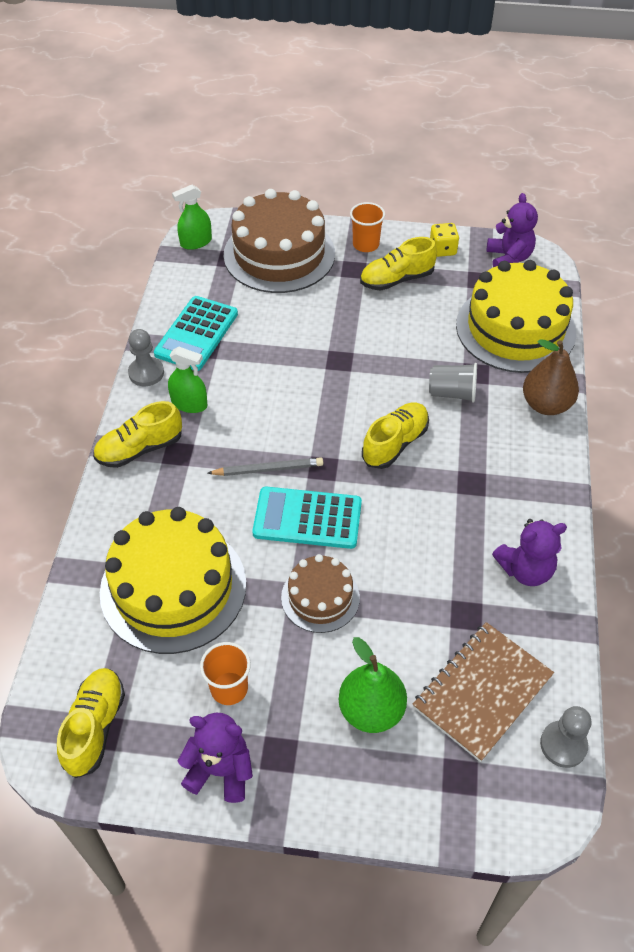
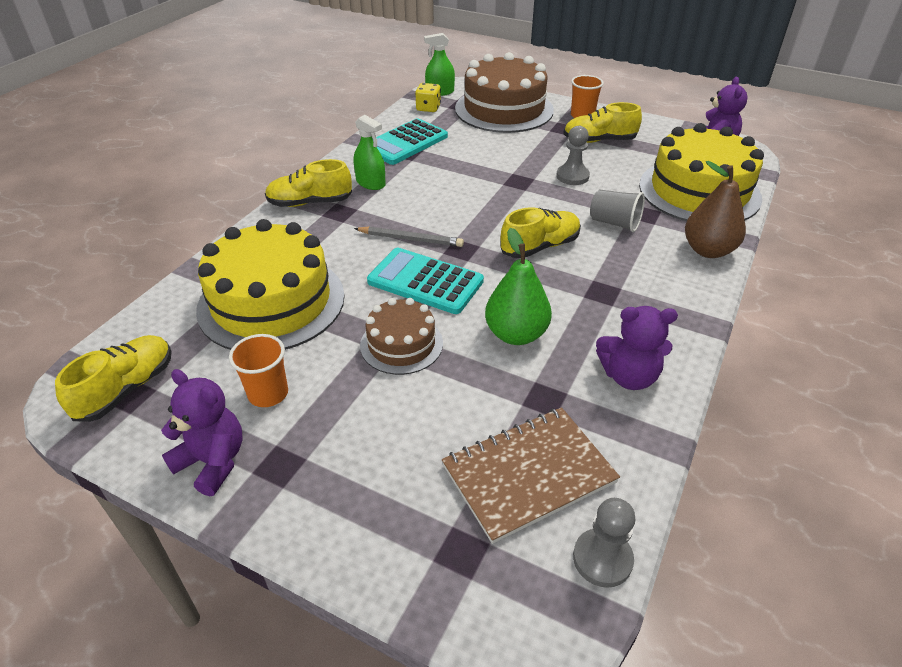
camera: 20 degrees right, 10 degrees down
grey pawn [128,329,164,386] -> grey pawn moved to [556,126,590,185]
green pear [339,637,407,733] -> green pear moved to [485,228,552,345]
yellow dice [430,223,459,257] -> yellow dice moved to [415,83,441,112]

